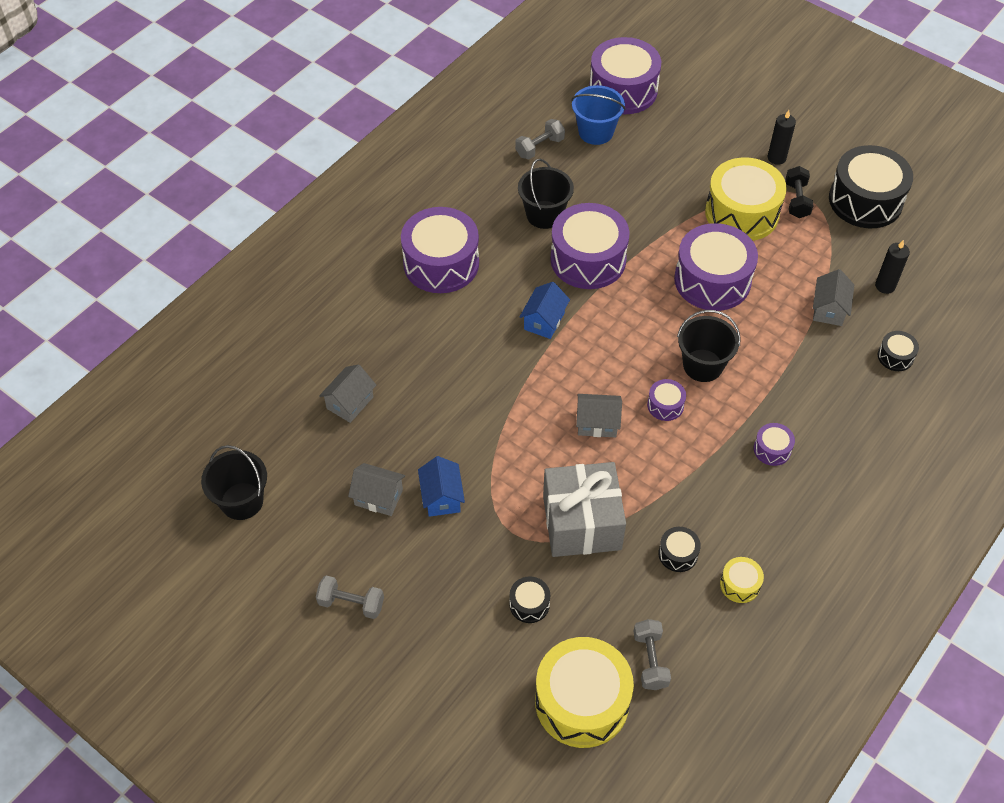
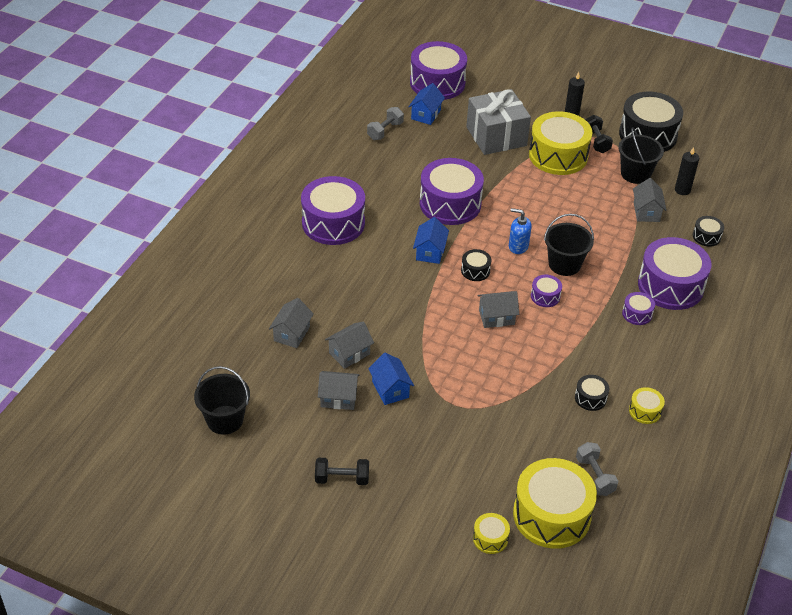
camera: 15 degrees left, 10 degrees down
grey dumbbell [316,576,384,619] -> black dumbbell [315,458,369,485]
black drum [509,576,550,623] -> black drum moved to [461,249,491,281]
black bucket [518,159,574,229] -> black bucket moved to [618,127,664,184]
grey gift [543,462,626,557] -> grey gift moved to [466,89,531,155]
blue bucket [571,85,625,145] -> blue house [408,83,445,125]
purple drum [674,223,758,311] -> purple drum moved to [638,237,711,310]
none -> grey house [325,322,374,369]
none -> yellow drum [473,513,510,554]
none -> blue soap dispenser [509,208,532,254]

